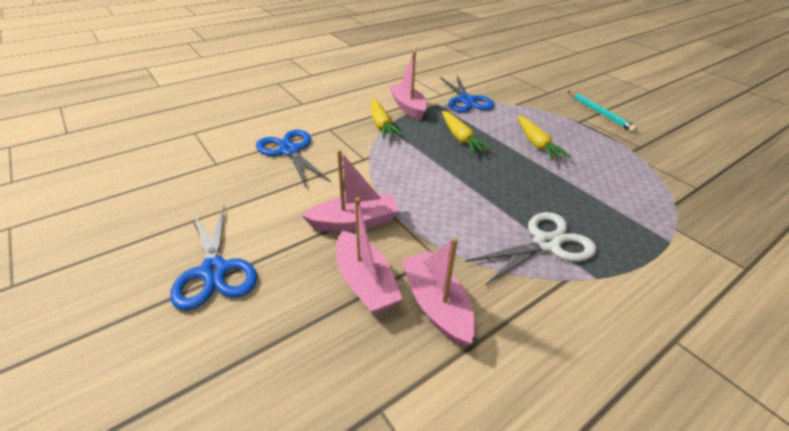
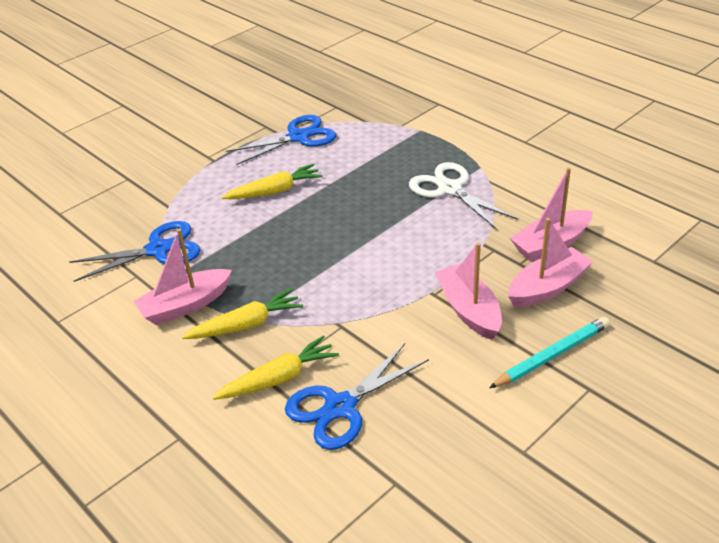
camera: 95 degrees left, 0 degrees up
blue scissors [170,206,257,310] -> blue scissors moved to [226,115,336,165]
yellow carrot [442,111,492,154] -> yellow carrot moved to [213,336,339,400]
turquoise pencil [568,91,638,132] -> turquoise pencil moved to [489,317,610,388]

